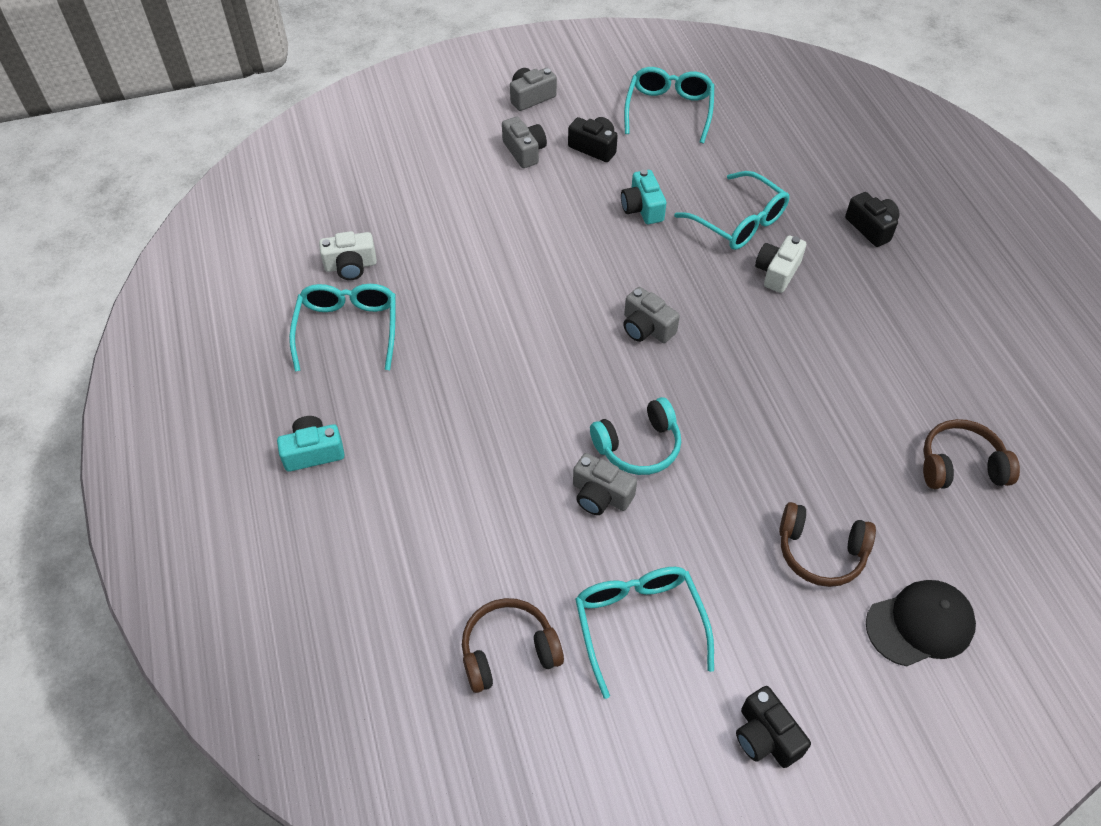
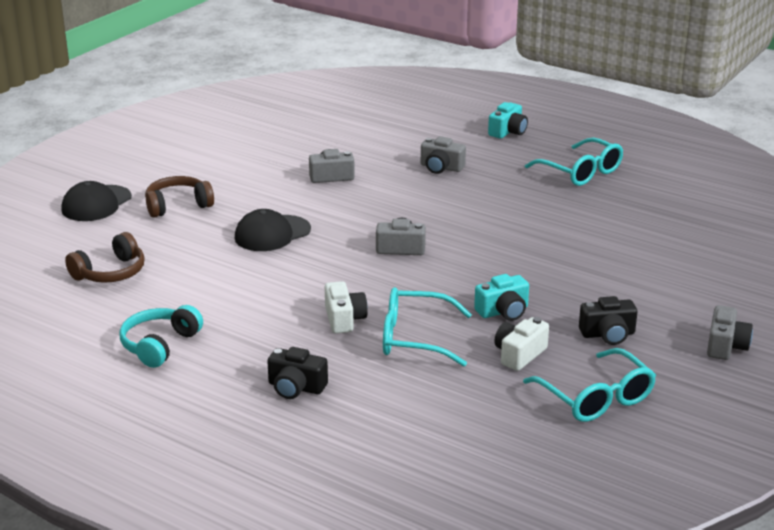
camera: 140 degrees right, 25 degrees down
white camera [319,231,377,280] -> white camera moved to [494,317,549,371]
brown headphones [462,598,564,693] -> none
grey camera [502,117,547,168] -> grey camera moved to [421,136,466,174]
turquoise glasses [575,567,714,699] -> none
turquoise headphones [590,397,681,475] -> turquoise headphones moved to [119,305,203,368]
turquoise camera [621,169,666,224] -> turquoise camera turned 120 degrees clockwise [474,274,529,321]
black camera [736,686,811,768] -> none
none -> black cap [235,209,311,251]

